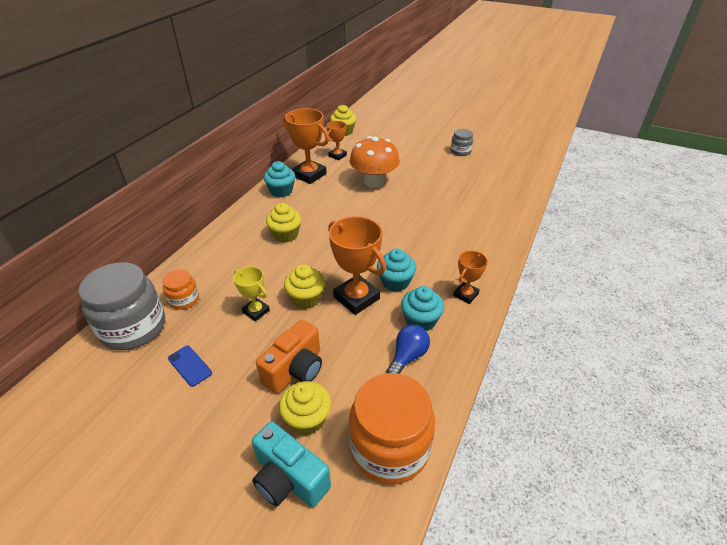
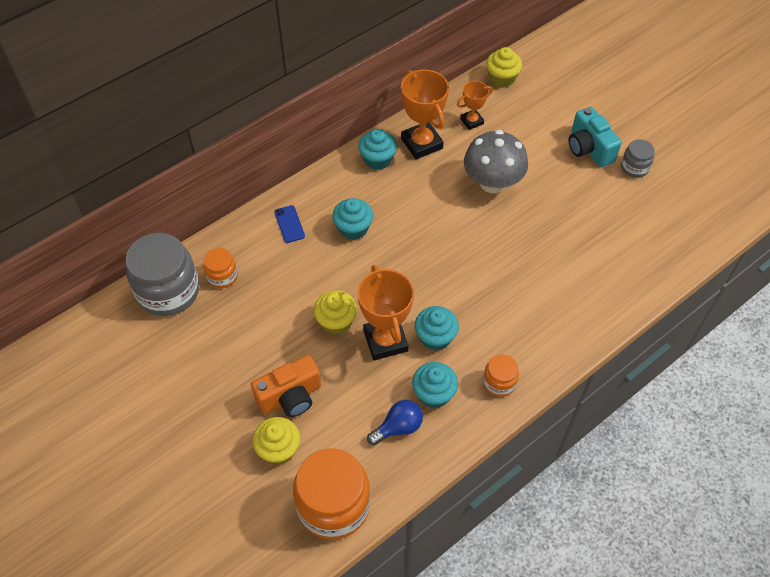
camera: 25 degrees right, 15 degrees up
blue phone [168,346,212,387] -> blue phone moved to [274,205,305,243]
yellow trophy [233,266,270,321] -> none
turquoise camera [252,421,331,508] -> turquoise camera moved to [568,107,622,167]
yellow cupcake [266,203,301,243] -> turquoise cupcake [332,198,373,240]
orange mushroom [350,136,400,188] -> grey mushroom [464,130,528,193]
orange trophy [453,251,488,304] -> orange jar [483,354,519,397]

